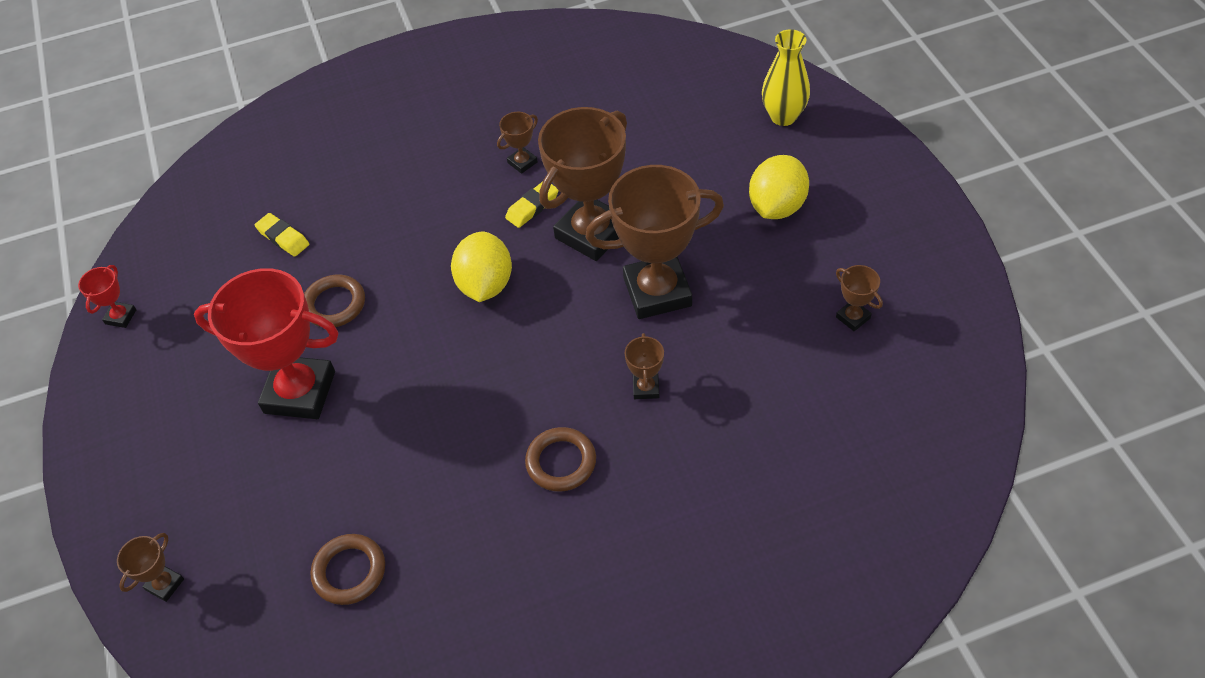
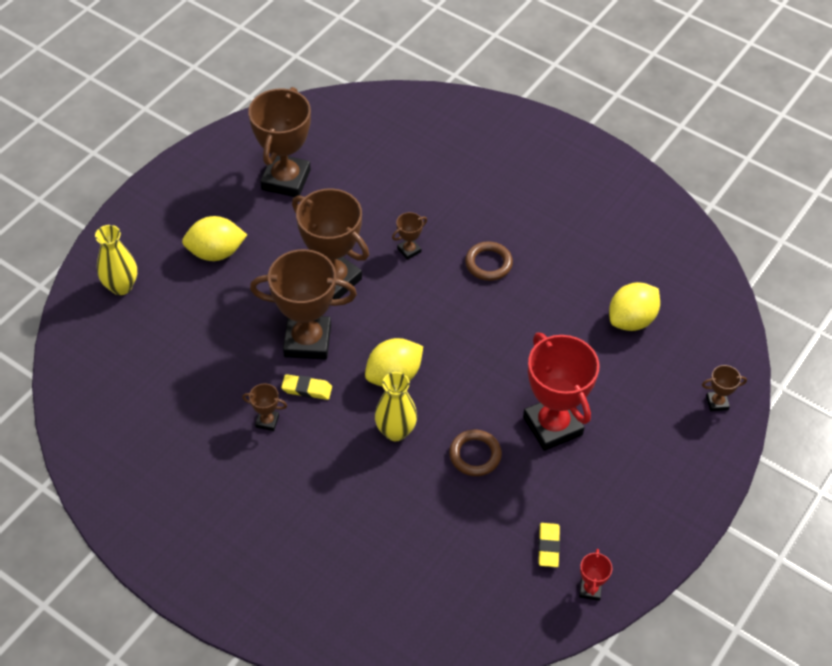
camera: 130 degrees left, 0 degrees up
red trophy [78,265,136,328] -> red trophy turned 60 degrees counterclockwise [579,549,612,601]
yellow eraser [255,213,309,257] -> yellow eraser moved to [538,523,560,567]
brown ring [311,534,385,605] -> yellow lemon [609,282,660,331]
brown trophy [836,265,883,331] -> brown trophy [248,87,311,197], size x2.33
none -> yellow vase [375,372,417,441]

